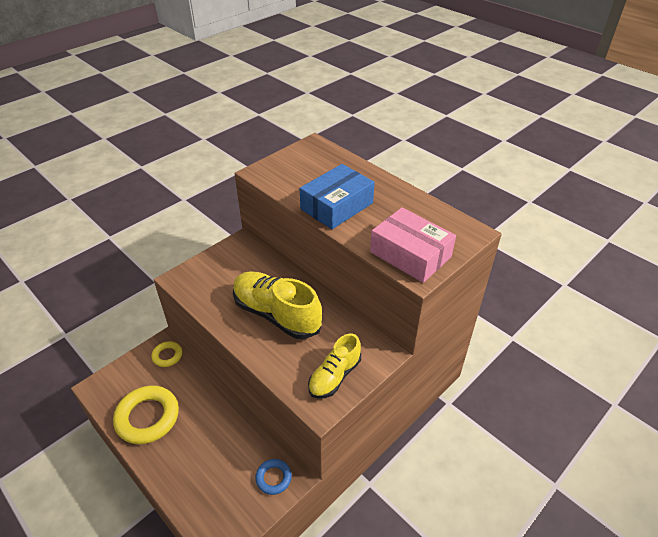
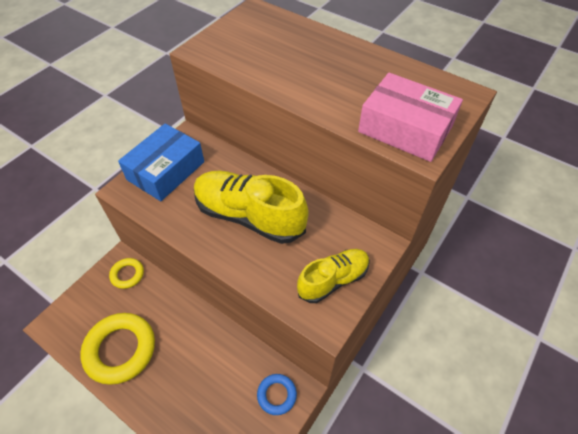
camera: 10 degrees left, 10 degrees up
blue box [300,164,375,229] -> blue box moved to [118,124,204,201]
yellow shoe [308,334,361,398] -> yellow shoe turned 150 degrees counterclockwise [297,249,370,303]

